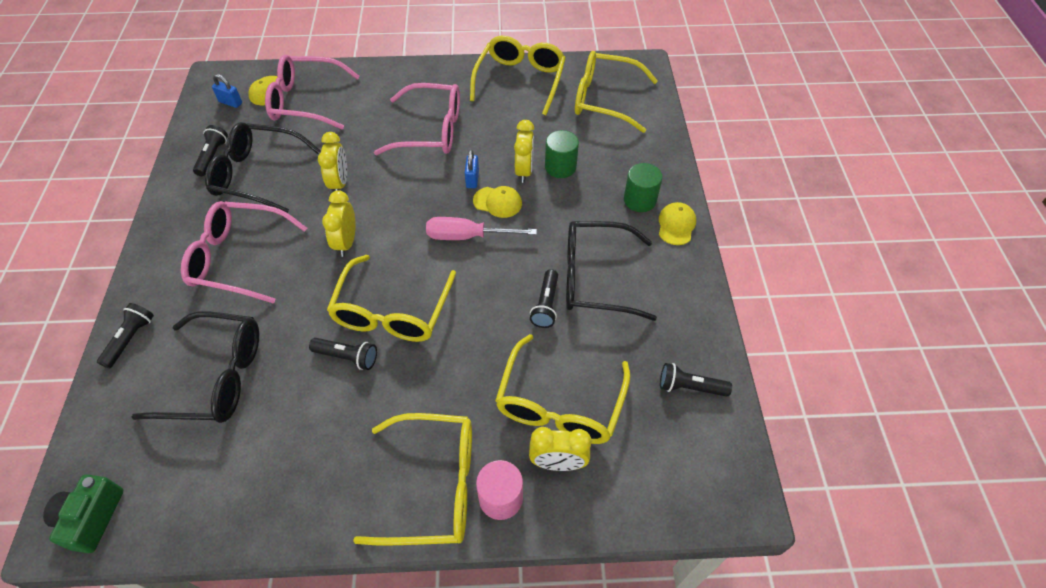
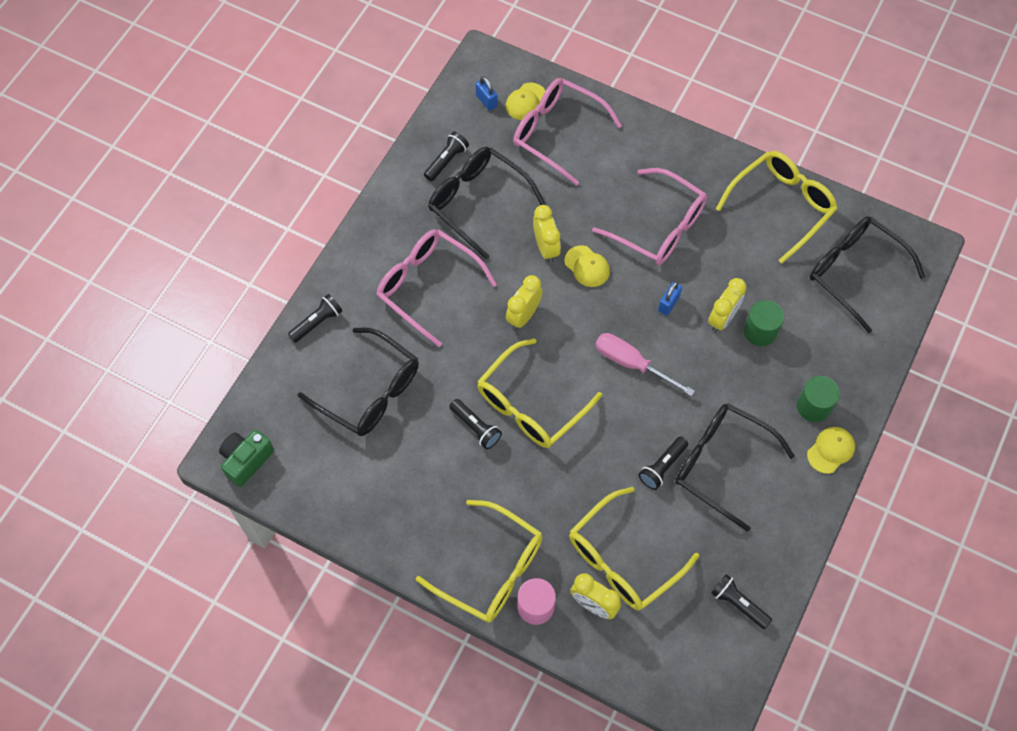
camera: 30 degrees right, 10 degrees up
yellow clock [318,132,347,191] -> yellow clock turned 45 degrees counterclockwise [533,205,561,263]
yellow cap [473,186,522,218] -> yellow cap moved to [564,245,610,287]
yellow glasses [575,51,658,133] -> black glasses [810,216,925,333]

